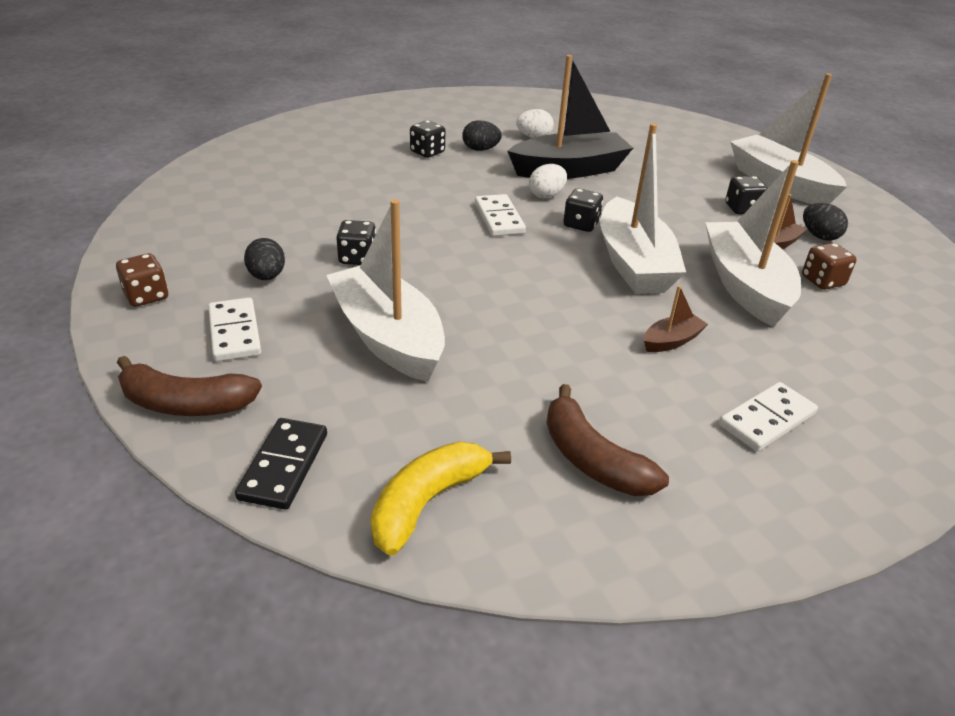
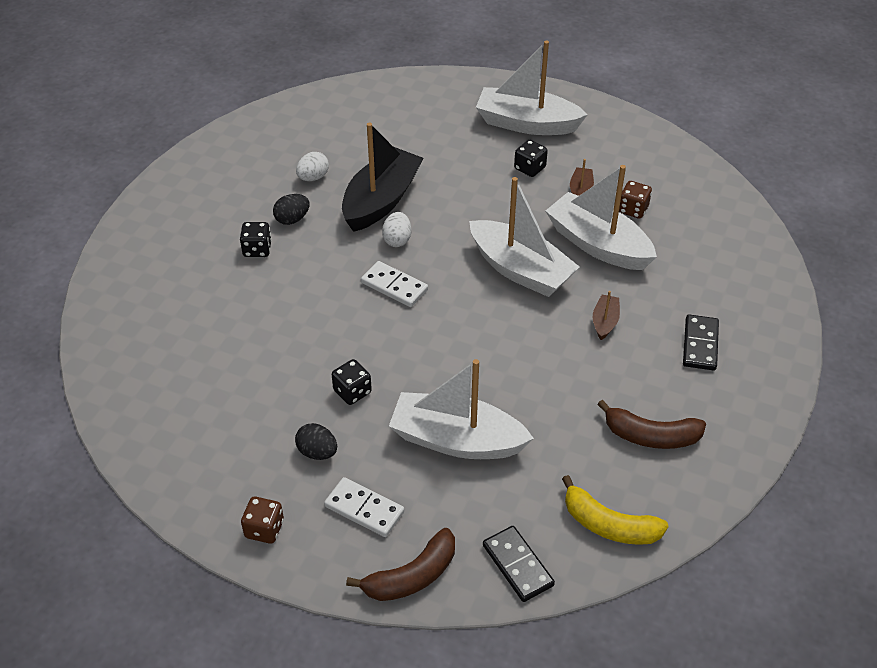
camera: 40 degrees left, 10 degrees up
yellow banana [371,442,511,556] -> yellow banana turned 60 degrees counterclockwise [562,475,668,545]
black dice [563,188,603,232] -> none
white domino [719,382,818,452] -> black domino [683,314,719,371]
black egg [803,203,848,241] -> none

